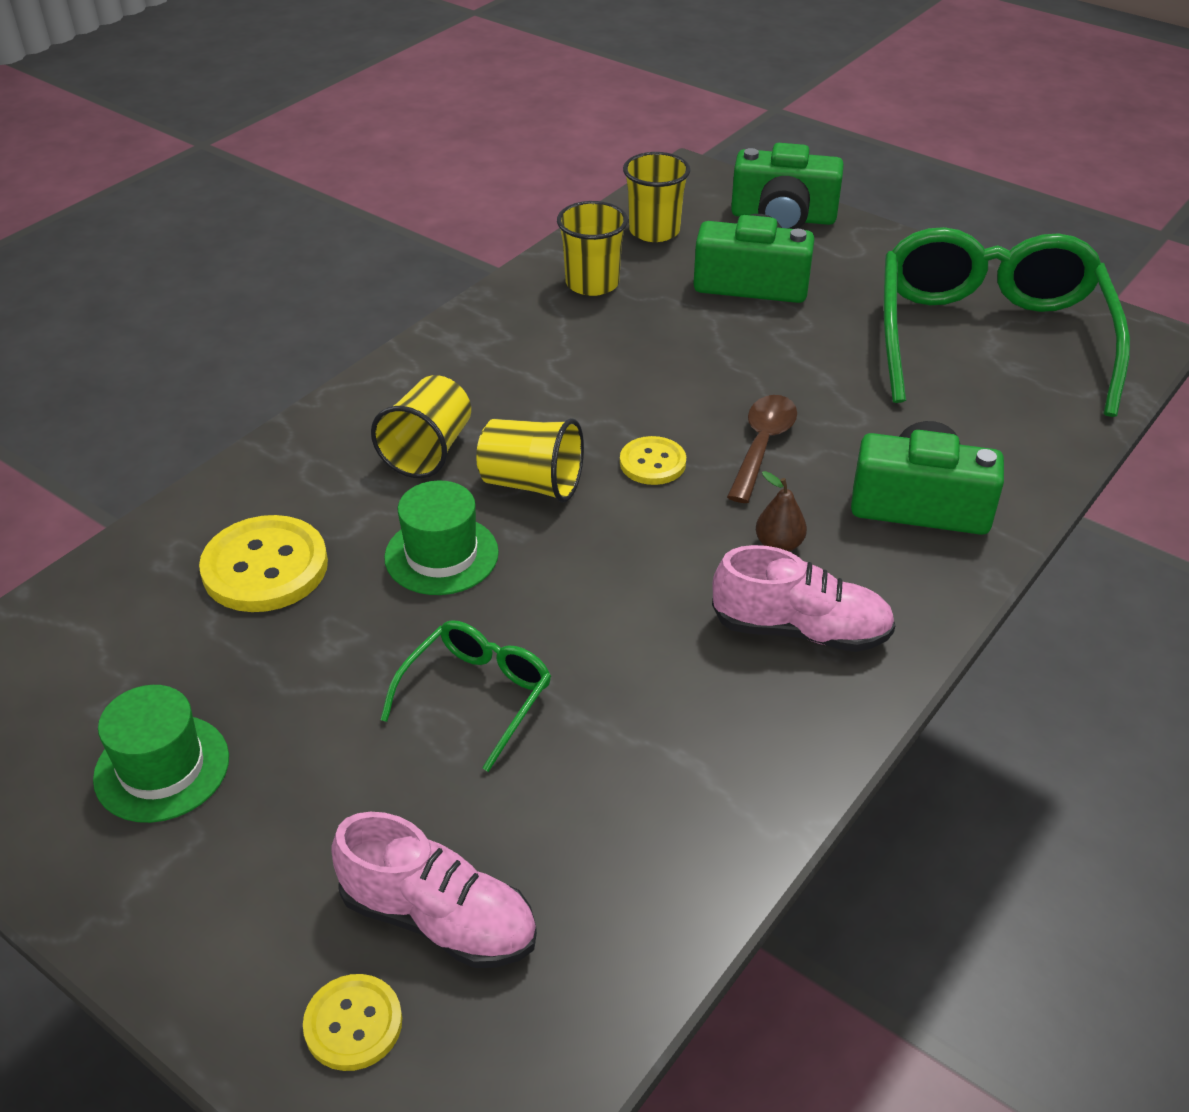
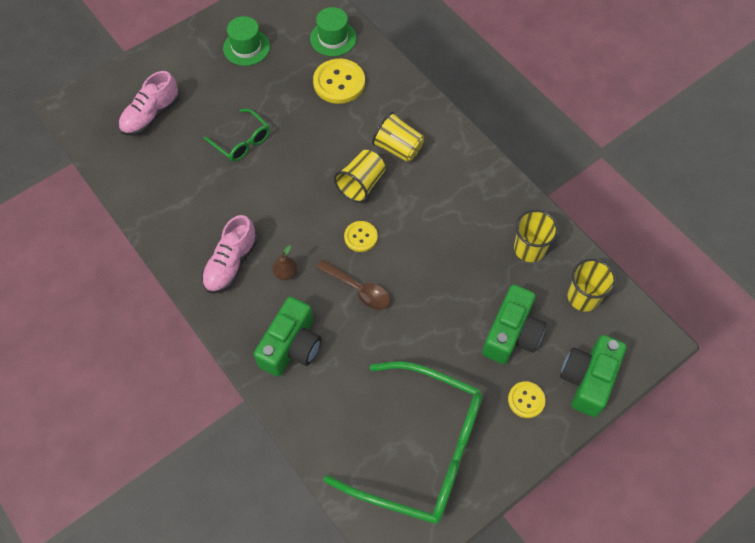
camera: 105 degrees right, 20 degrees up
yellow button [303,974,402,1071] -> yellow button moved to [508,382,546,418]
green hat [384,481,499,595] -> green hat moved to [310,7,357,56]

